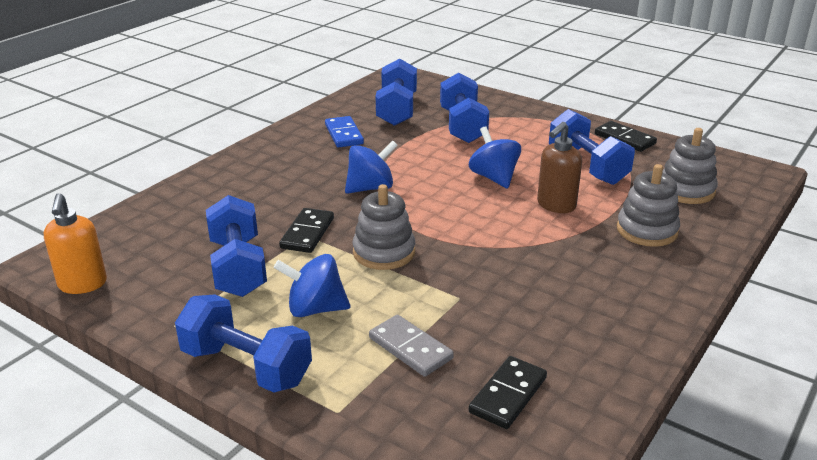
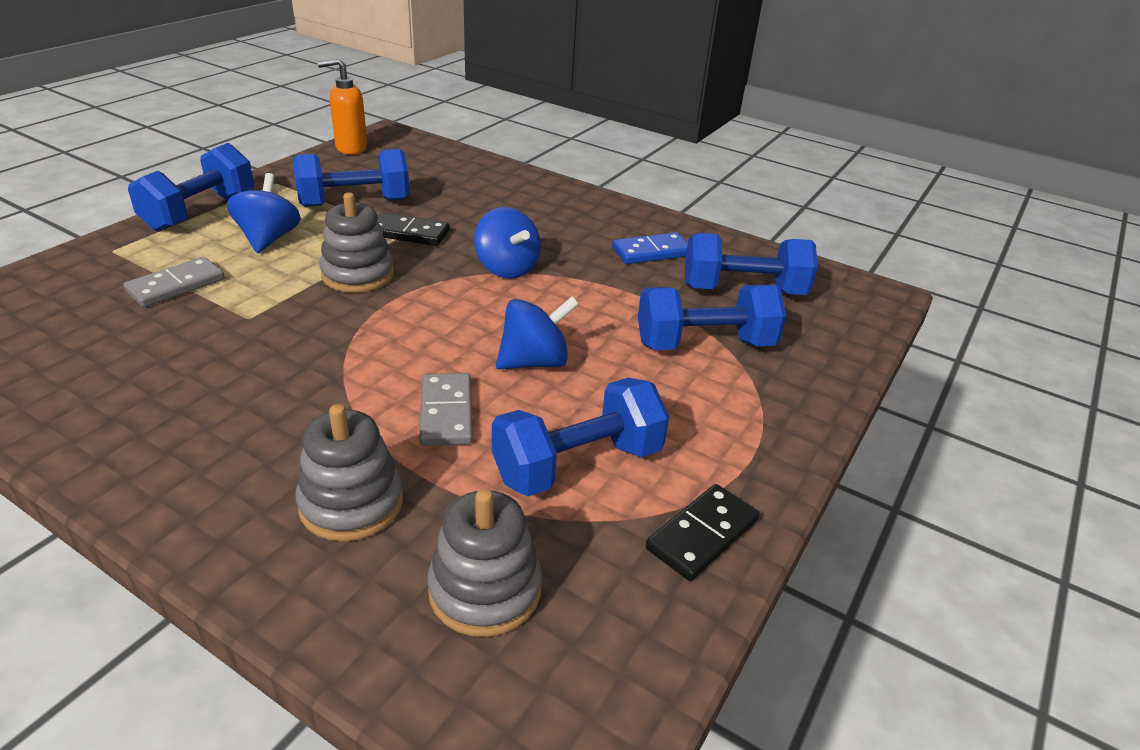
camera: 85 degrees right, 5 degrees up
black domino [469,356,547,429] -> none
brown soap dispenser [537,122,582,213] -> grey domino [419,373,473,446]

